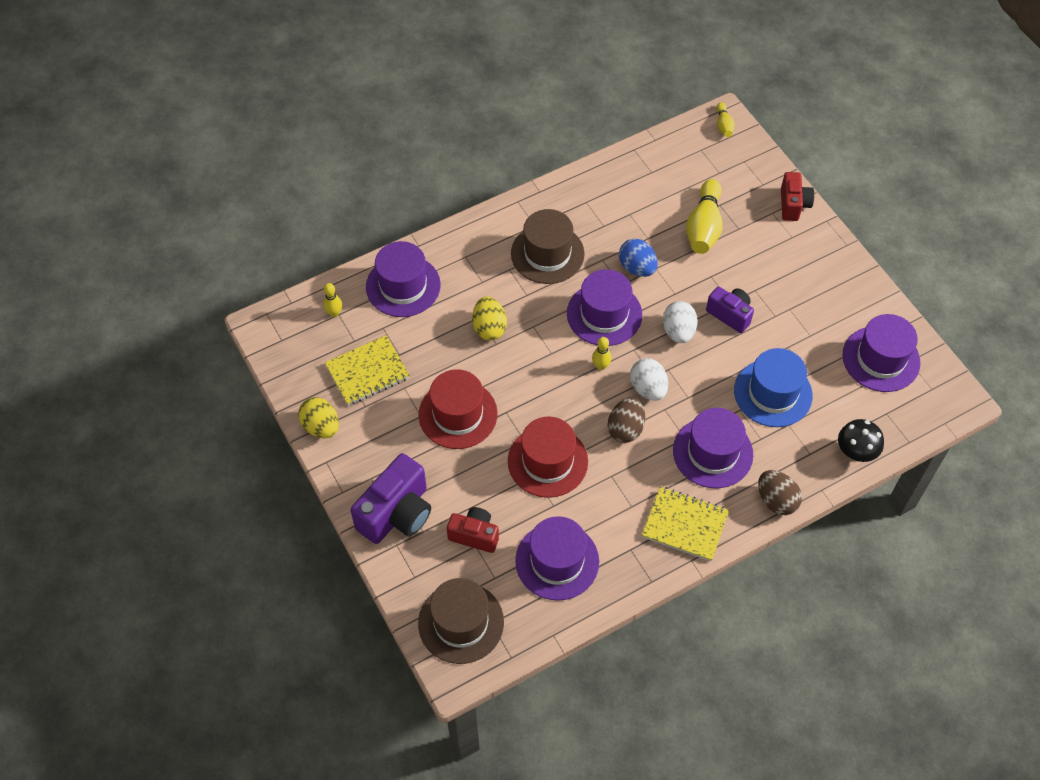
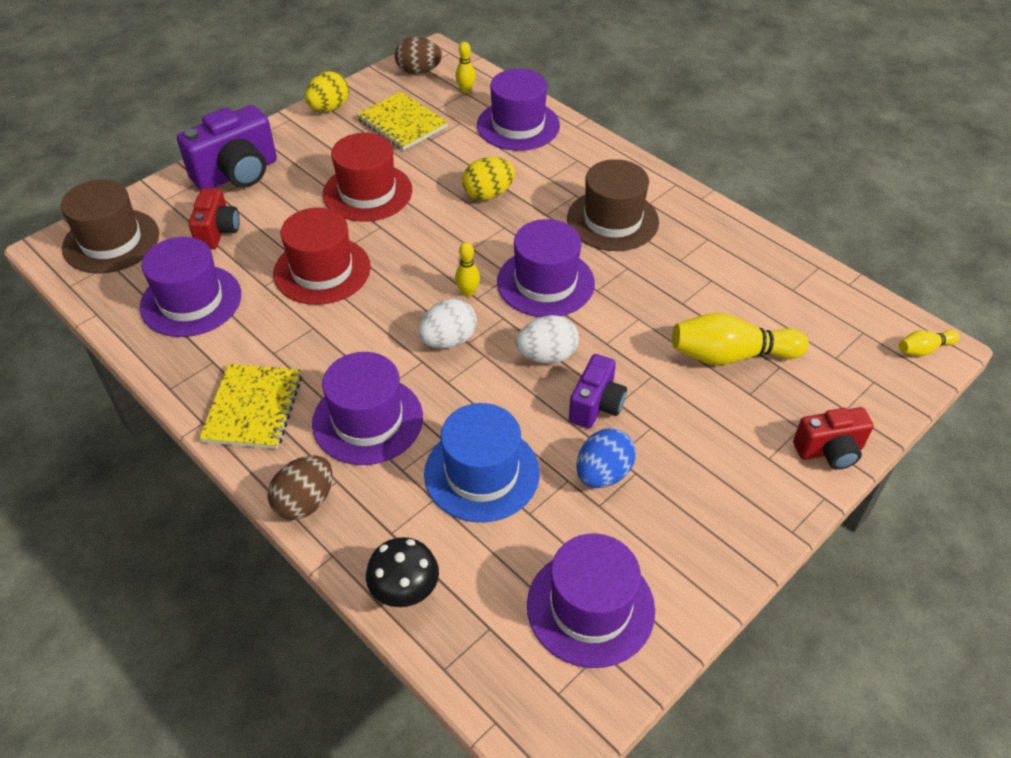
camera: 75 degrees right, 10 degrees down
purple camera [350,453,431,544] -> purple camera turned 60 degrees counterclockwise [177,105,277,190]
brown egg [608,397,645,443] -> brown egg moved to [395,37,442,74]
blue egg [619,239,658,277] -> blue egg moved to [576,428,636,488]

